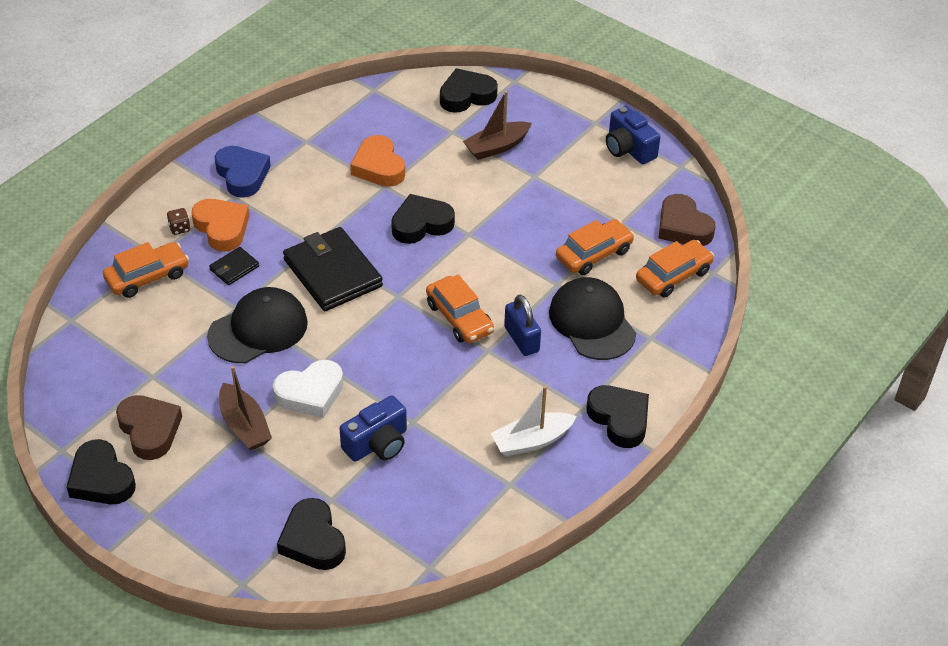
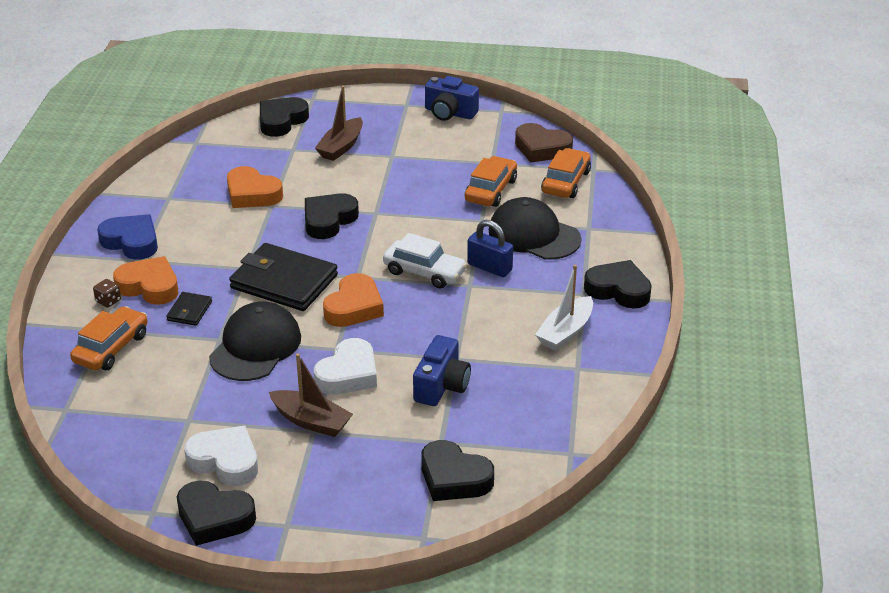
camera: 30 degrees left, 10 degrees down
brown heart [116,395,182,460] -> white heart [184,426,258,486]
orange car [426,275,494,343] -> white car [383,233,467,289]
none -> orange heart [323,273,384,327]

